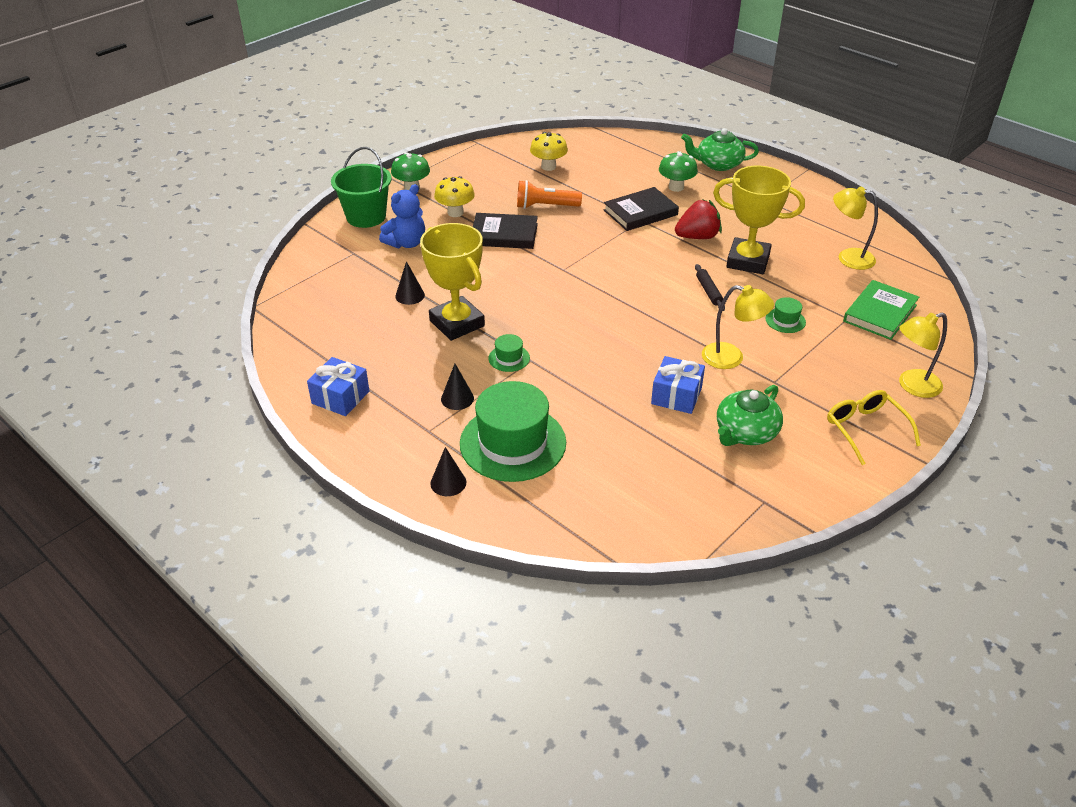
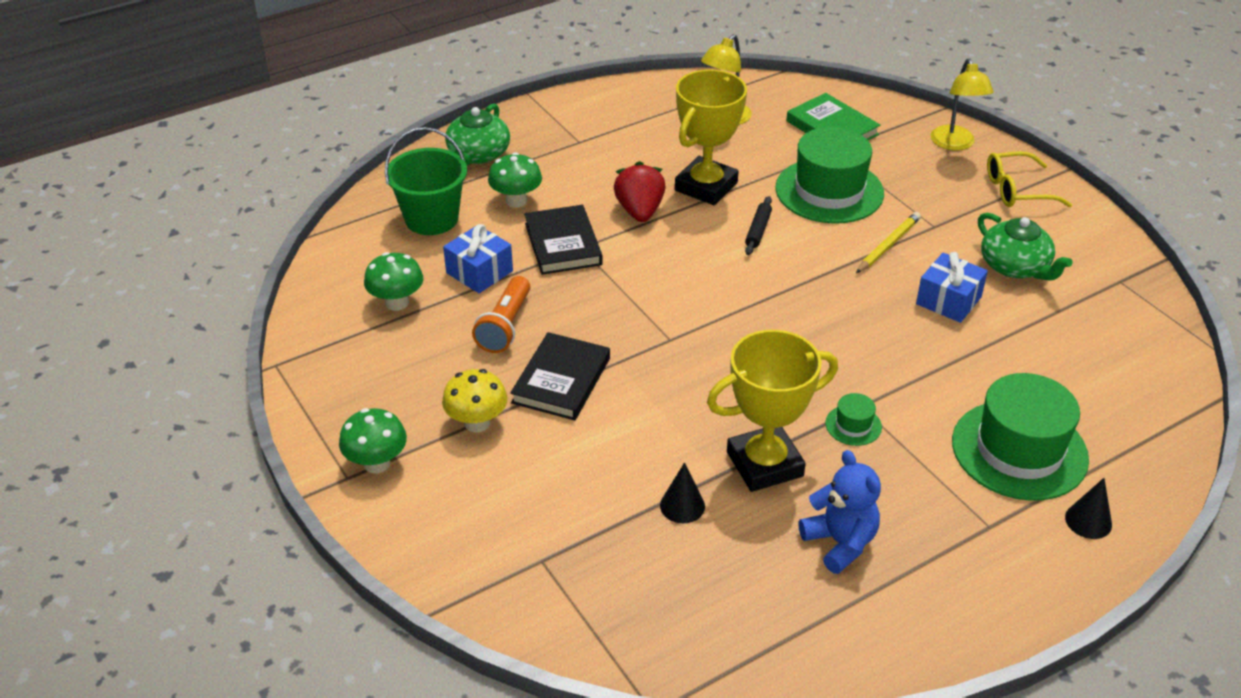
camera: 75 degrees left, 0 degrees up
blue gift [307,357,369,416] -> blue gift moved to [443,224,513,293]
green bucket [331,147,392,228] -> green bucket moved to [385,127,467,235]
blue teddy bear [379,184,425,248] -> blue teddy bear moved to [799,450,881,574]
black cone [441,364,474,410] -> none
yellow mushroom [530,132,568,171] -> green mushroom [364,252,424,311]
black rolling pin [695,264,725,311] -> black rolling pin turned 75 degrees counterclockwise [745,196,772,255]
yellow lamp [702,285,774,369] -> yellow pencil [856,212,921,273]
green hat [765,297,806,333] -> green hat [775,127,884,224], size x2.34

